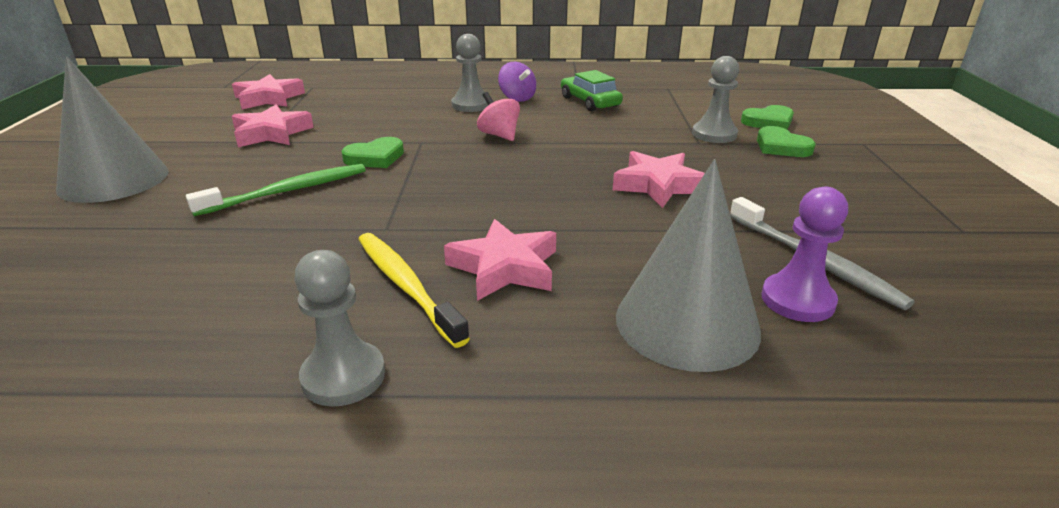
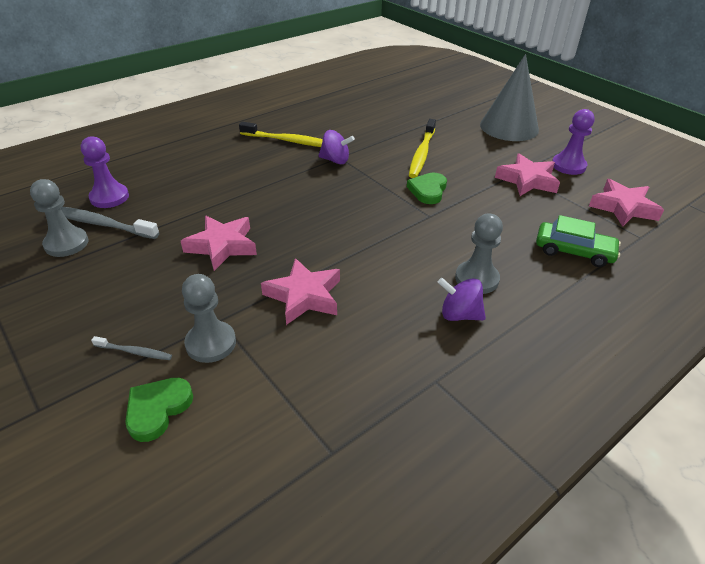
camera: 140 degrees right, 10 degrees up
green toothbrush [186,164,366,216] -> yellow toothbrush [409,119,436,178]
grey pawn [294,250,385,406] -> grey pawn moved to [30,179,89,257]
pink star [444,219,556,301] -> pink star moved to [261,258,340,325]
pink spinning top [477,92,520,141] -> none
green car [561,70,623,111] -> green car moved to [536,215,621,267]
grey cone [616,159,761,372] -> none
green heart [757,126,816,157] -> grey toothbrush [91,336,172,360]
none -> purple spinning top [318,130,355,164]
none -> purple pawn [552,109,595,175]

